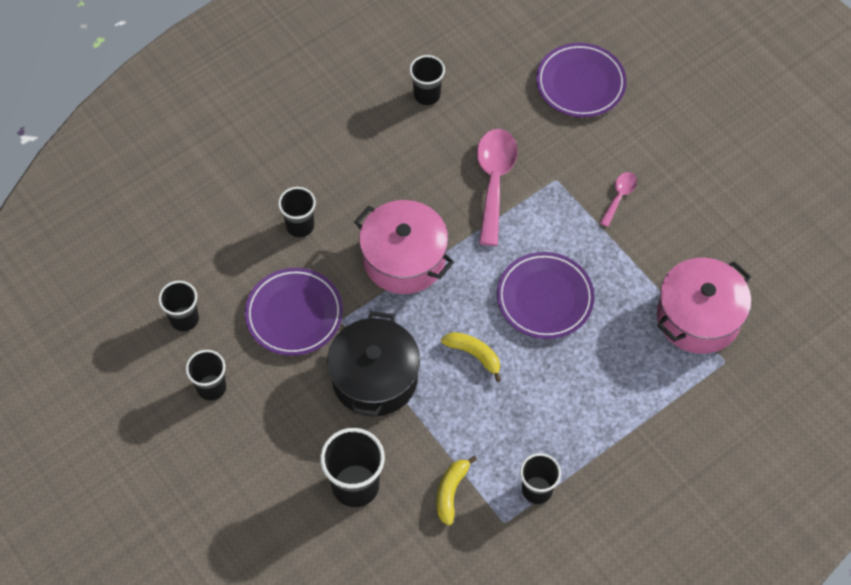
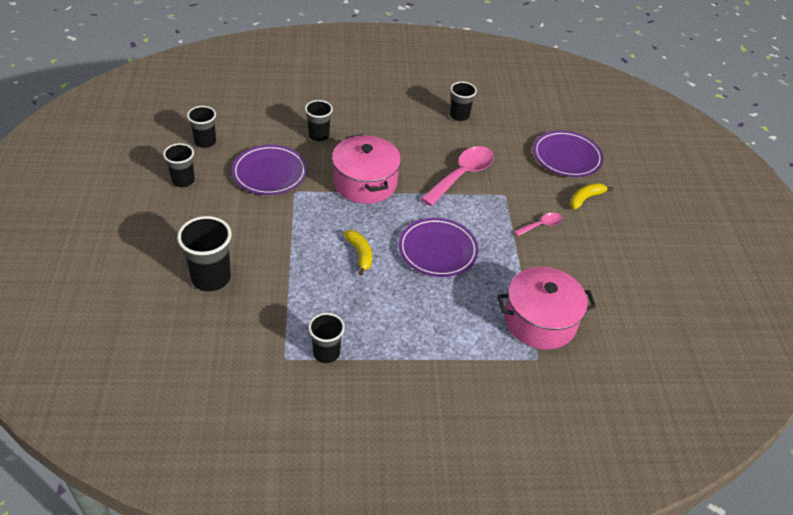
camera: 30 degrees right, 15 degrees down
black pot [327,311,420,416] -> none
yellow banana [437,456,477,526] -> yellow banana moved to [570,183,613,210]

